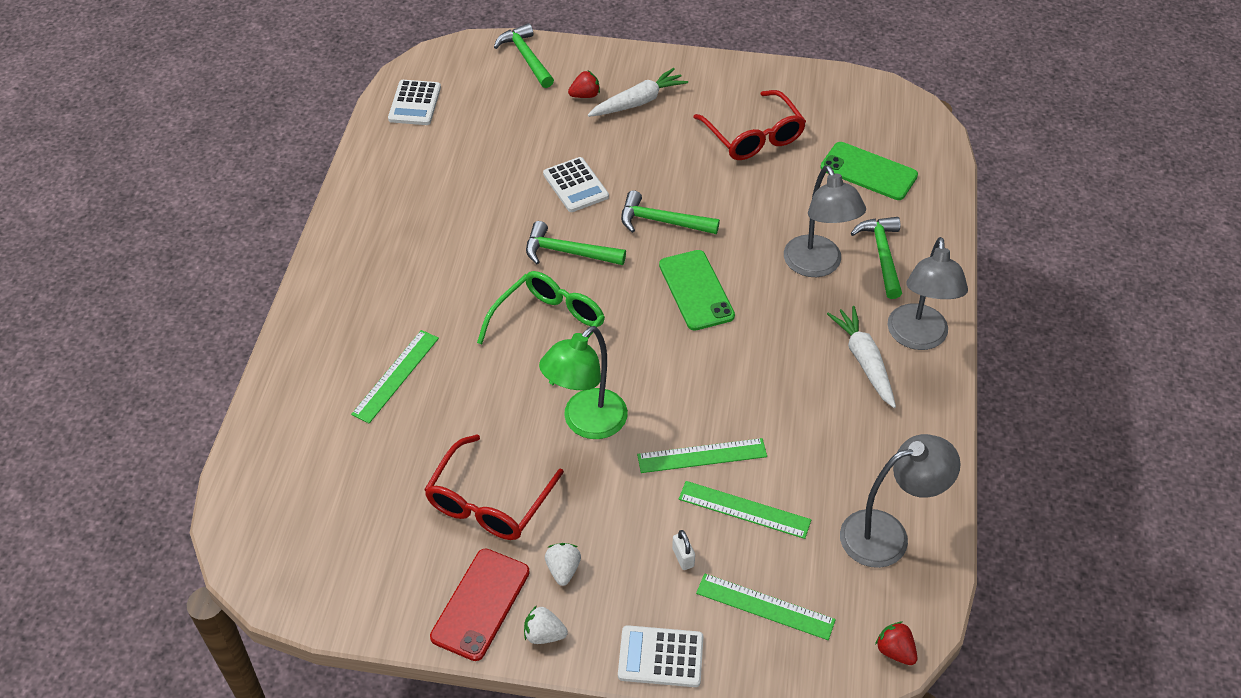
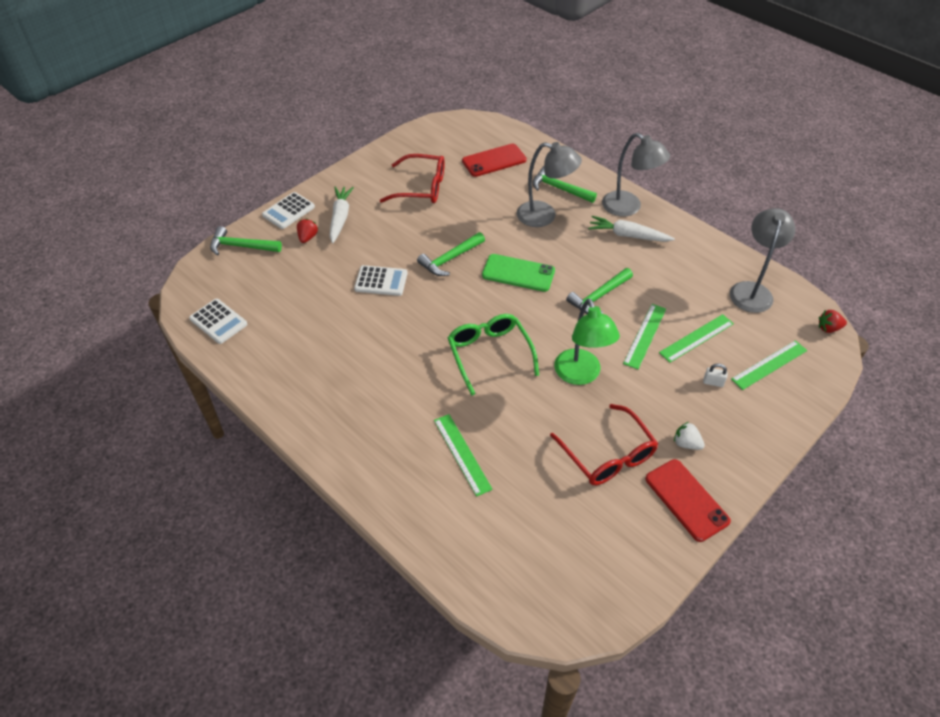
camera: 55 degrees left, 0 degrees up
white strawberry [524,605,568,644] -> none
green hammer [526,221,626,265] -> green hammer moved to [566,268,633,314]
white calculator [618,625,704,687] -> white calculator moved to [262,192,315,229]
green phone [820,142,918,200] -> red phone [462,143,527,177]

